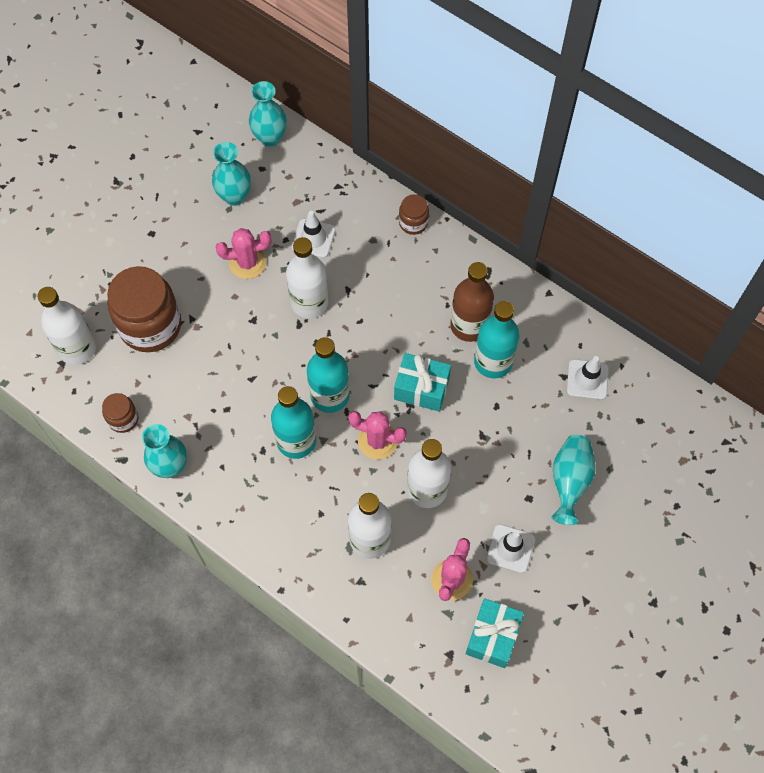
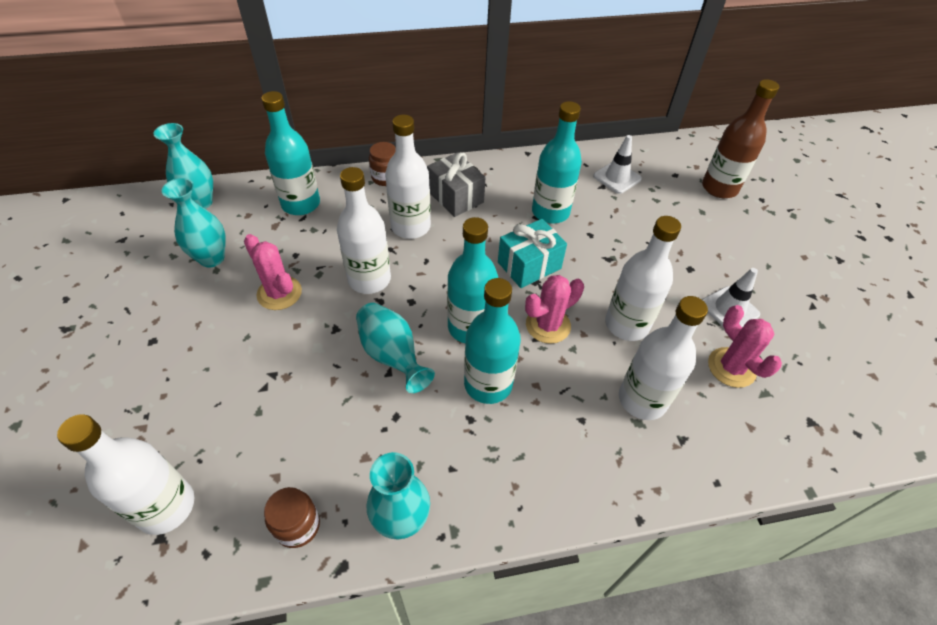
camera: 50 degrees left, 15 degrees down
brown jar [107,266,181,352] -> none
pink cactus [216,228,271,279] -> pink cactus turned 75 degrees counterclockwise [244,234,302,310]
white traffic cone [292,211,336,258] -> none
brown bottle [450,262,494,342] -> brown bottle moved to [702,79,779,198]
turquoise gift [466,598,524,668] -> none
turquoise vase [552,435,596,525] -> turquoise vase moved to [356,303,435,393]
none -> turquoise bottle [261,91,320,215]
none -> white bottle [385,115,431,239]
none -> grey gift [427,152,486,217]

